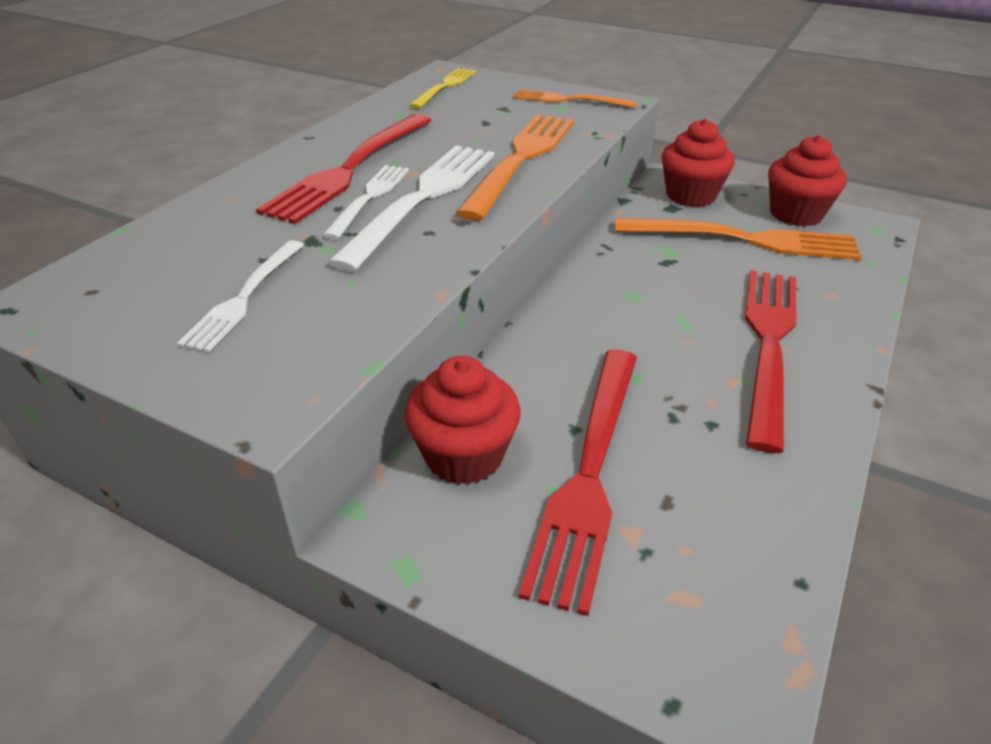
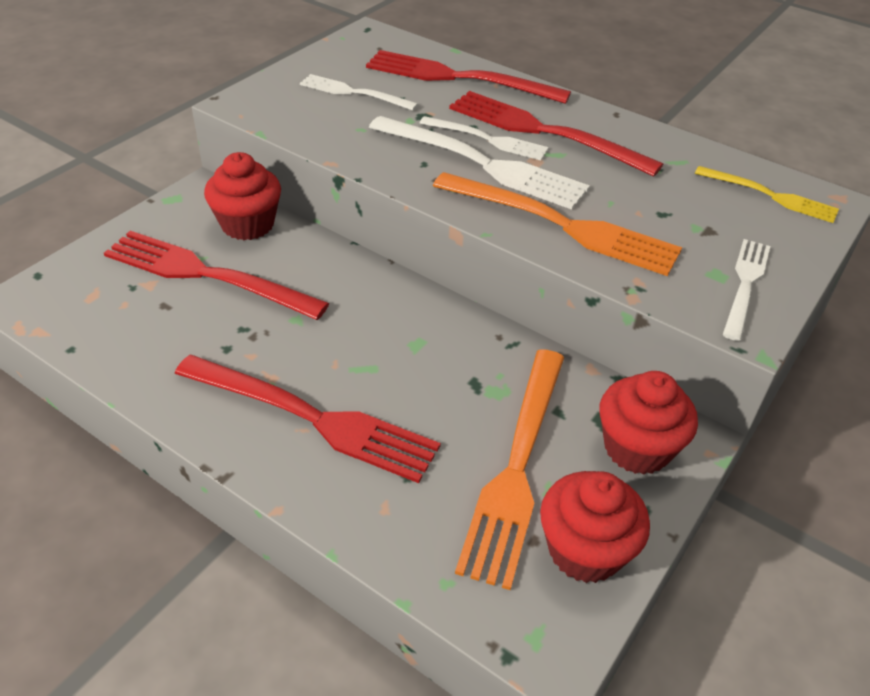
camera: 95 degrees right, 5 degrees up
orange fork [513,89,637,108] -> white fork [723,239,770,341]
none -> red fork [366,50,571,104]

